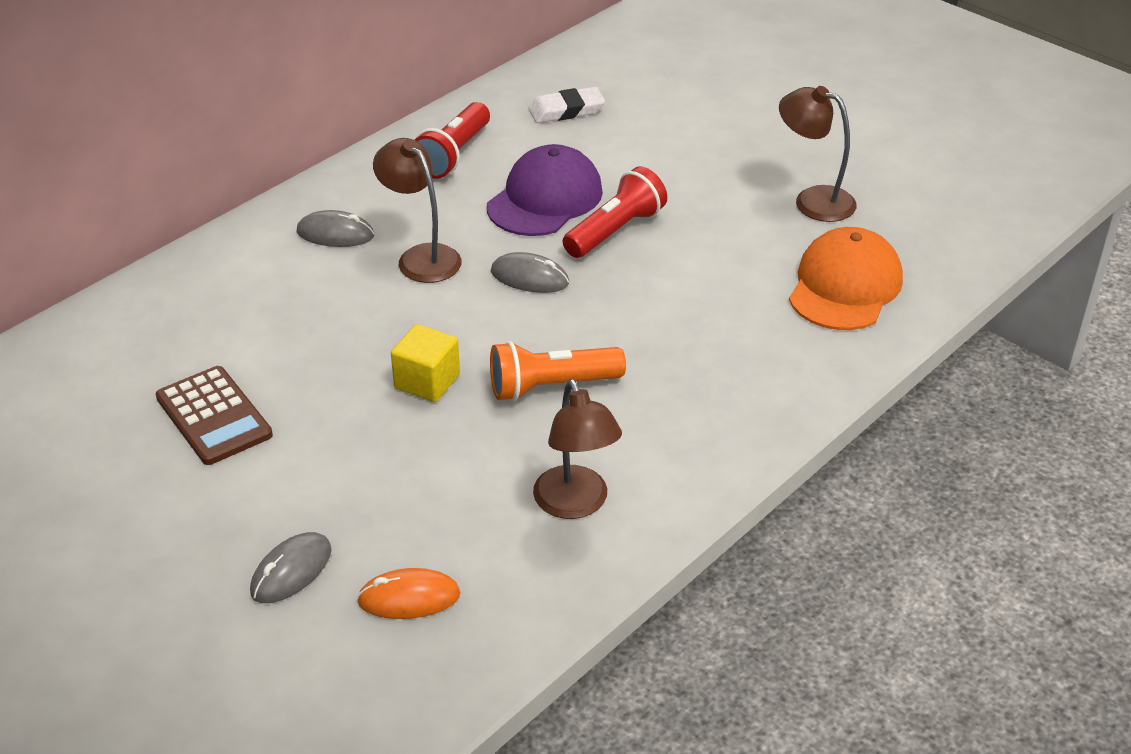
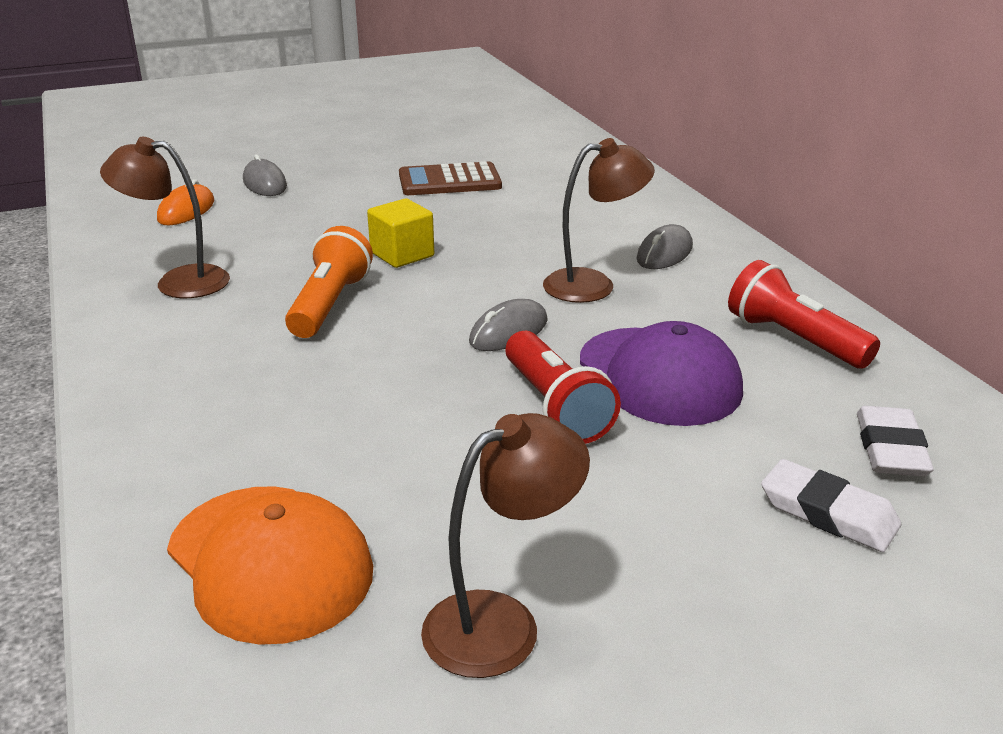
camera: 115 degrees right, 10 degrees down
none -> white eraser [761,459,901,552]

